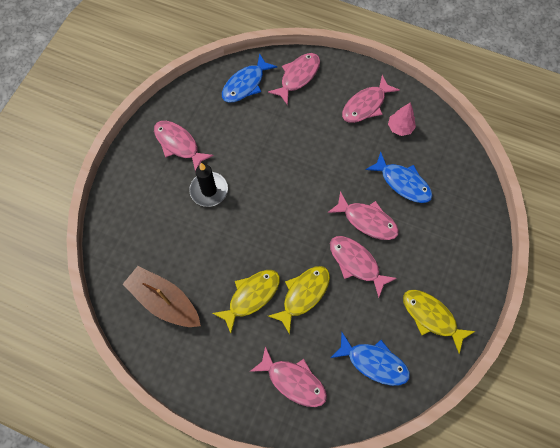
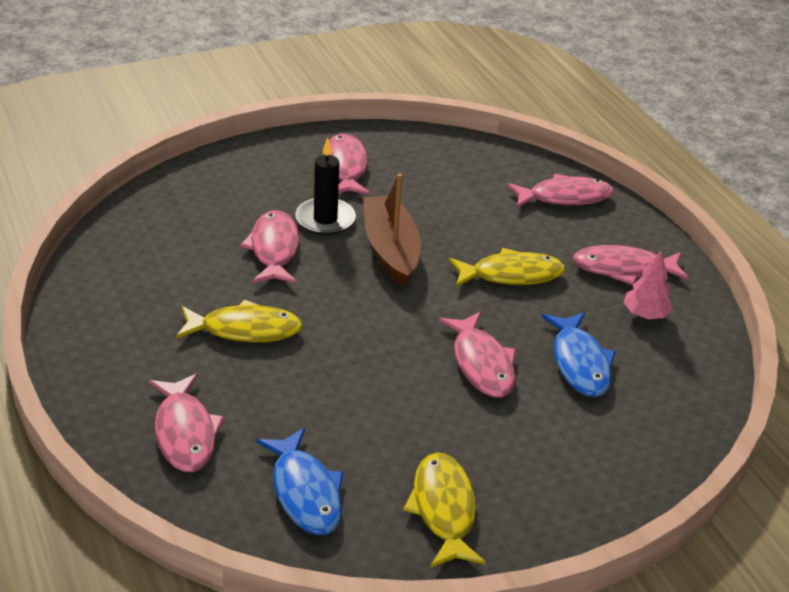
camera: 40 degrees right, 30 degrees down
brown boat [123,266,201,327] -> brown boat moved to [363,173,421,287]
blue fish [222,53,277,102] -> none
yellow fish [268,266,330,334] -> yellow fish moved to [449,248,565,287]
pink fish [330,236,397,298] -> pink fish moved to [240,210,299,283]

